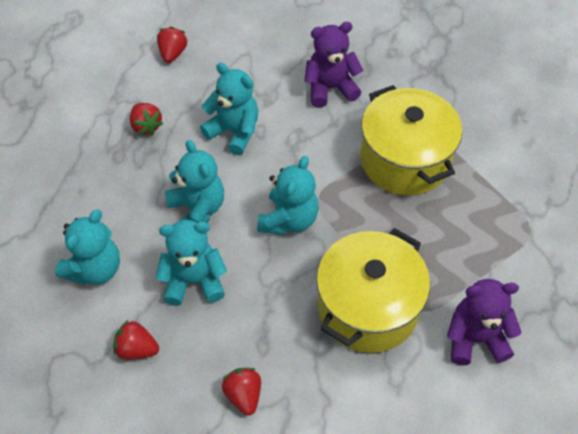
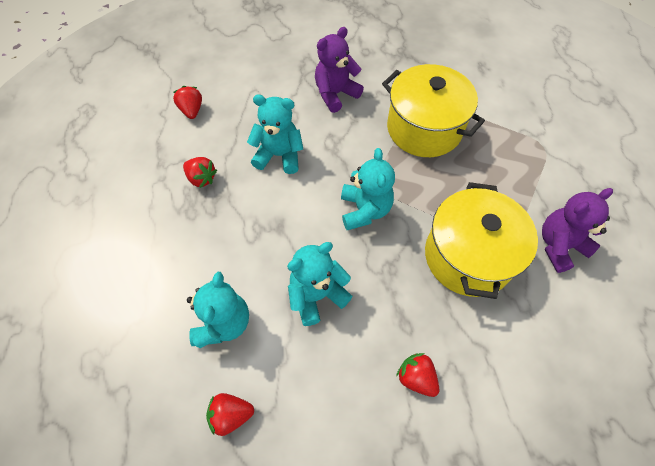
camera: 25 degrees left, 5 degrees up
red strawberry [114,319,159,360] -> red strawberry moved to [206,393,254,436]
turquoise teddy bear [165,140,224,223] -> none

